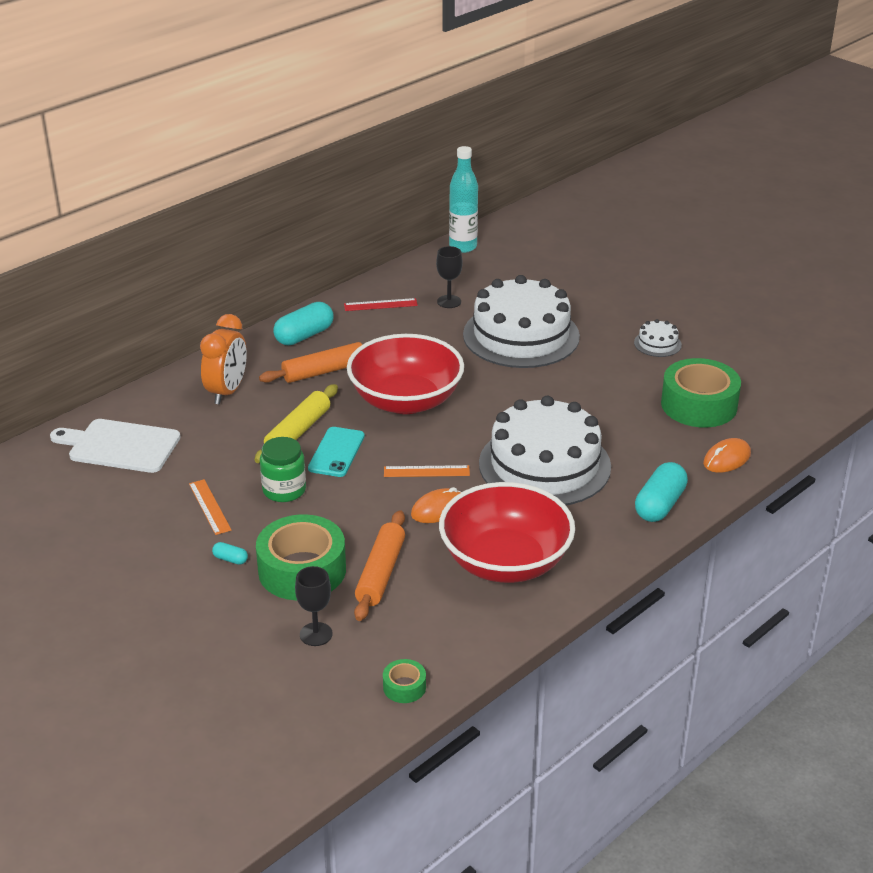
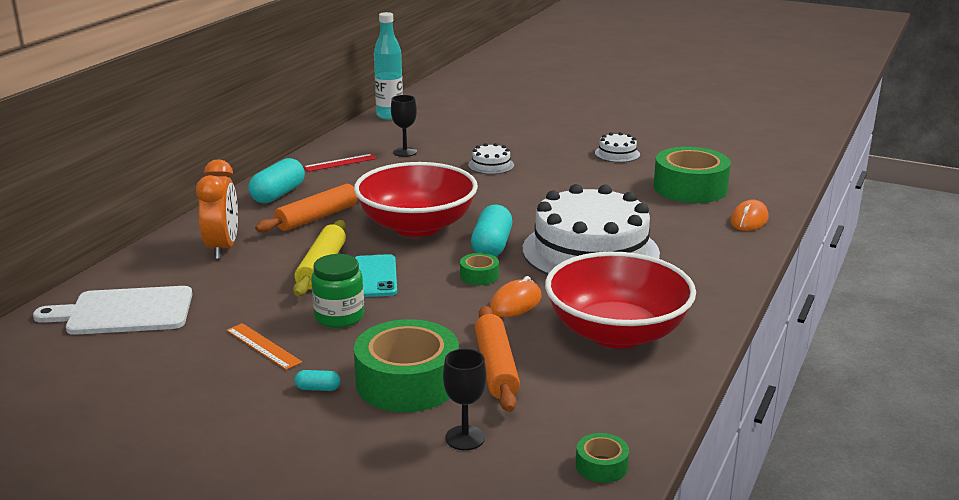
camera: 20 degrees left, 10 degrees down
orange ruler [384,465,470,477] -> green tape [460,253,499,285]
white cake [463,275,580,368] -> white cake [468,143,514,174], size x0.40
turquoise capsule [635,462,688,522] -> turquoise capsule moved to [471,205,512,257]

